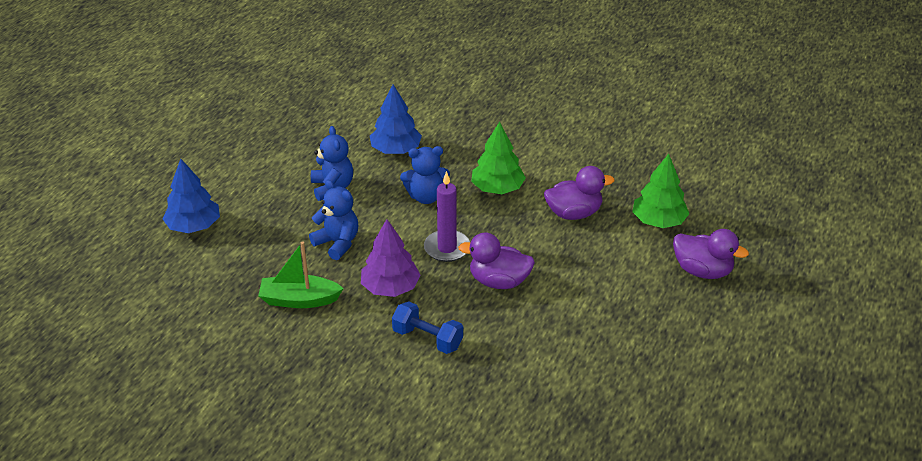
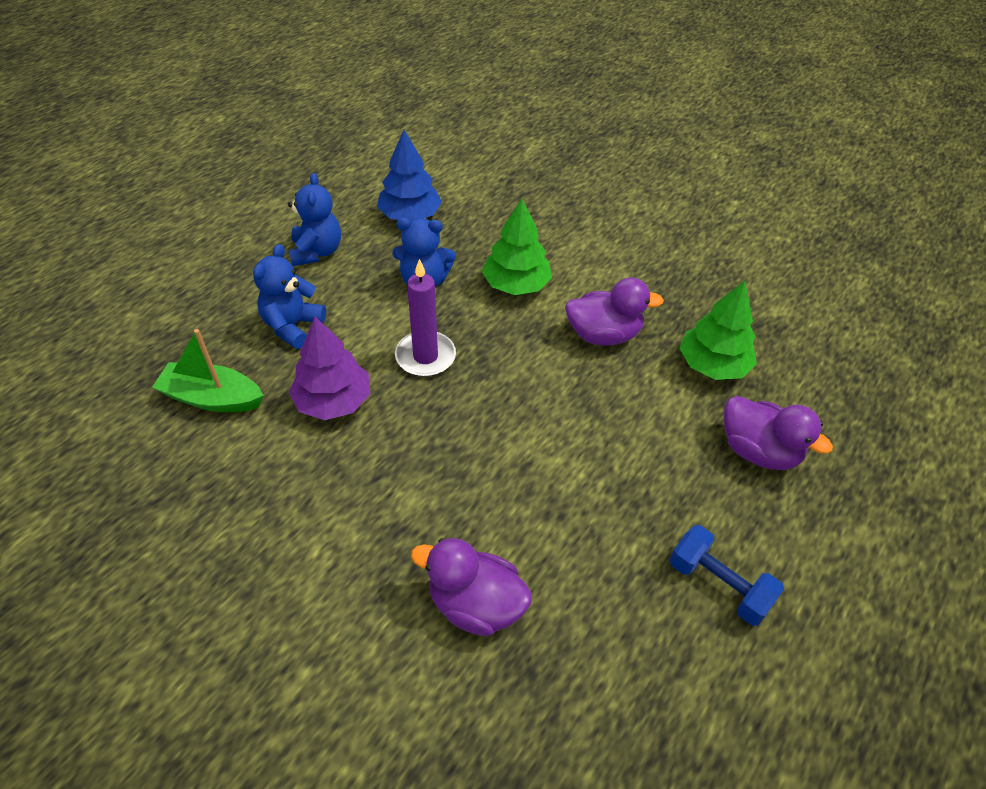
camera: 10 degrees right, 10 degrees up
blue tree [162,159,220,233] -> none
blue teddy bear [309,180,358,260] -> blue teddy bear turned 120 degrees counterclockwise [253,244,326,349]
blue dumbbell [392,301,463,354] -> blue dumbbell moved to [670,525,784,626]
purple duck [458,233,535,289] -> purple duck moved to [411,538,532,636]

